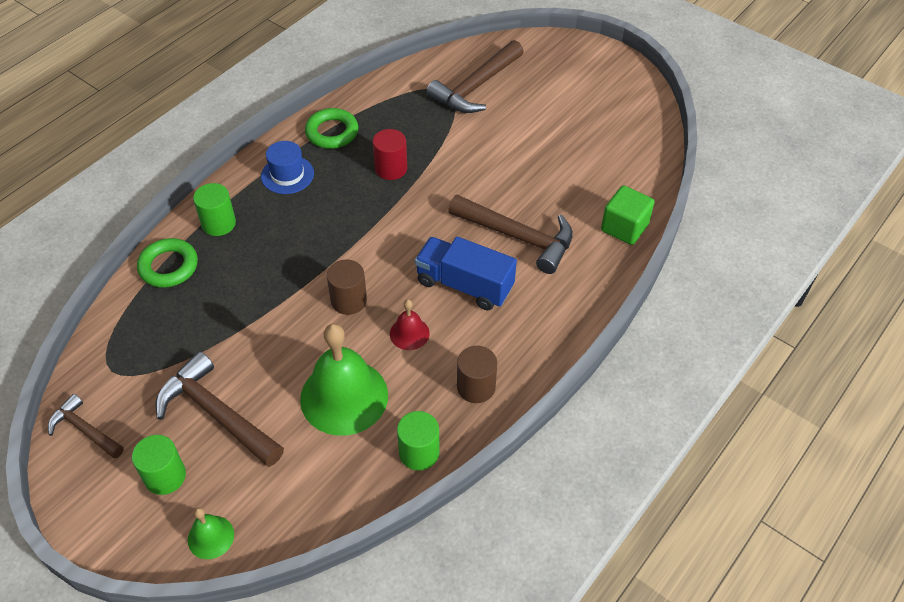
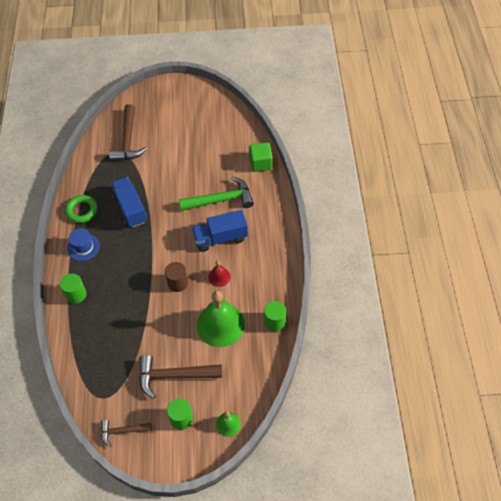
camera: 40 degrees left, 5 degrees up
green ring [137,238,198,288] -> none
red cylinder [373,129,407,180] -> blue truck [111,177,147,228]
brown hammer [448,195,573,274] -> green hammer [179,176,254,211]
brown cylinder [457,346,497,403] -> none

